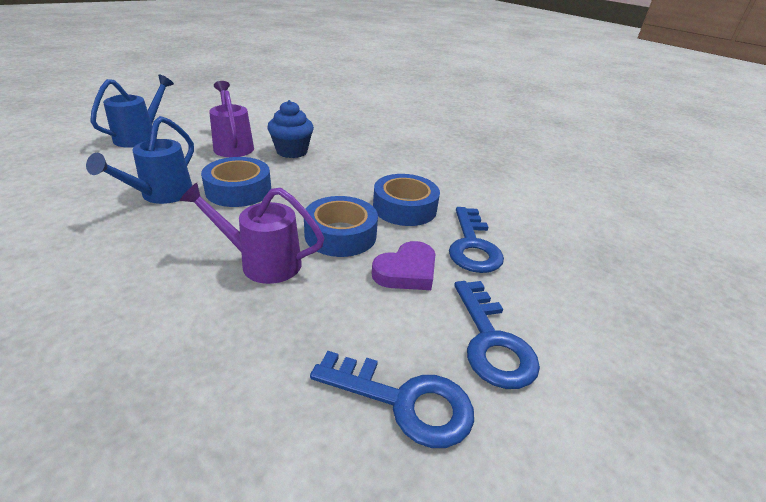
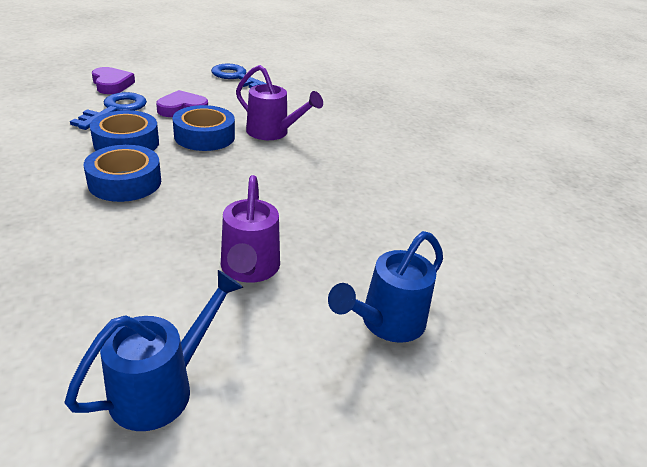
camera: 160 degrees left, 0 degrees up
blue watering can [86,116,194,204] -> blue watering can moved to [64,270,243,431]
blue tape [201,157,271,207] -> blue tape moved to [84,145,161,202]
blue cupcake [267,100,314,158] -> none
blue key [454,281,540,389] -> none
none -> purple heart [92,67,135,94]

